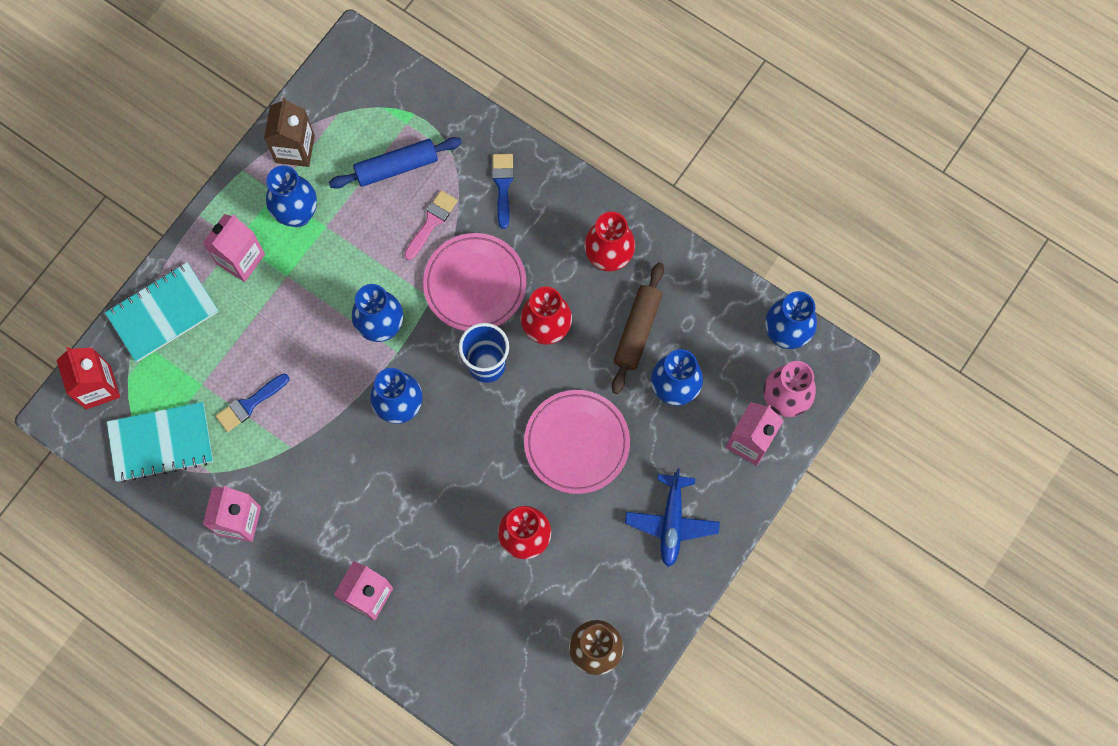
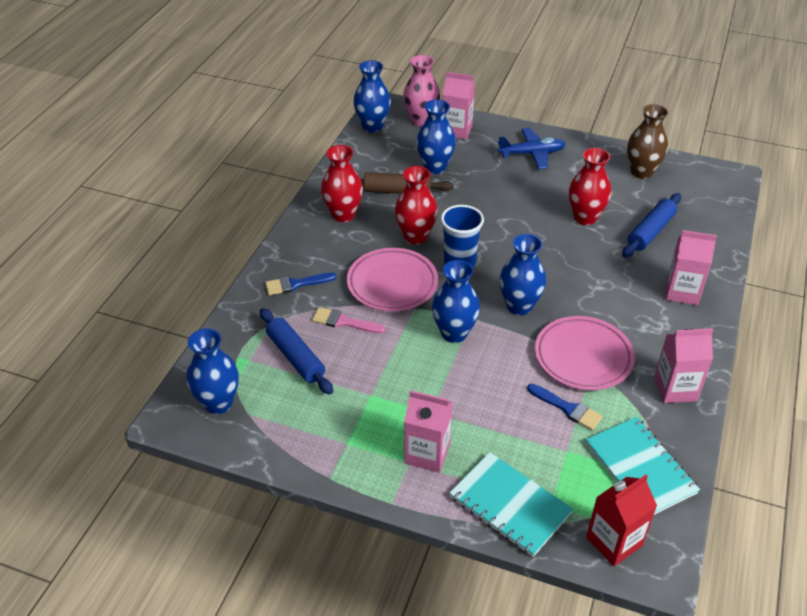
camera: 105 degrees left, 30 degrees down
brown carton [264,98,315,167] -> none
blue vase [266,165,317,227] -> blue vase moved to [186,328,239,414]
pink plate [524,390,630,494] -> pink plate moved to [535,316,635,390]
none -> blue rolling pin [622,193,681,258]

